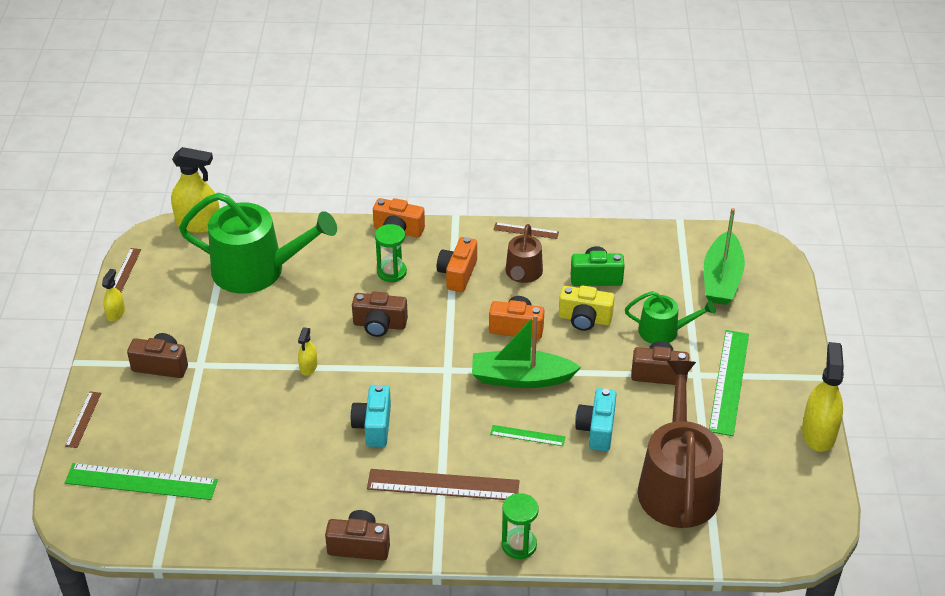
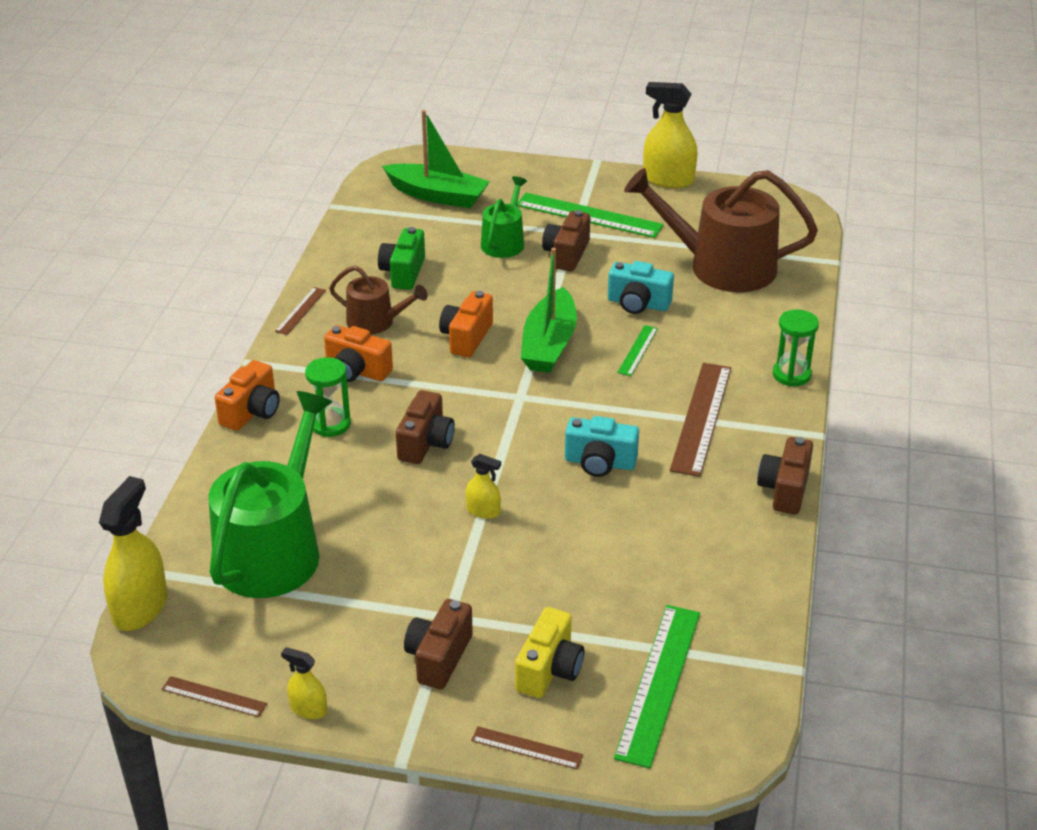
camera: 80 degrees left, 5 degrees down
yellow camera [559,285,615,331] -> yellow camera moved to [515,607,584,698]

